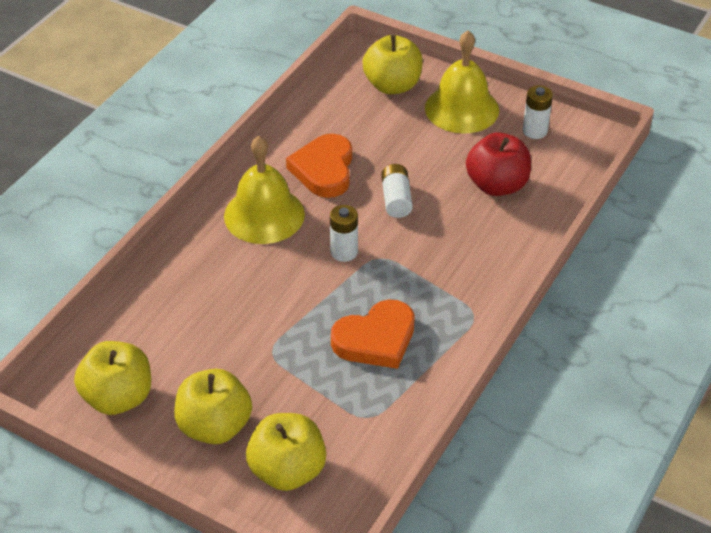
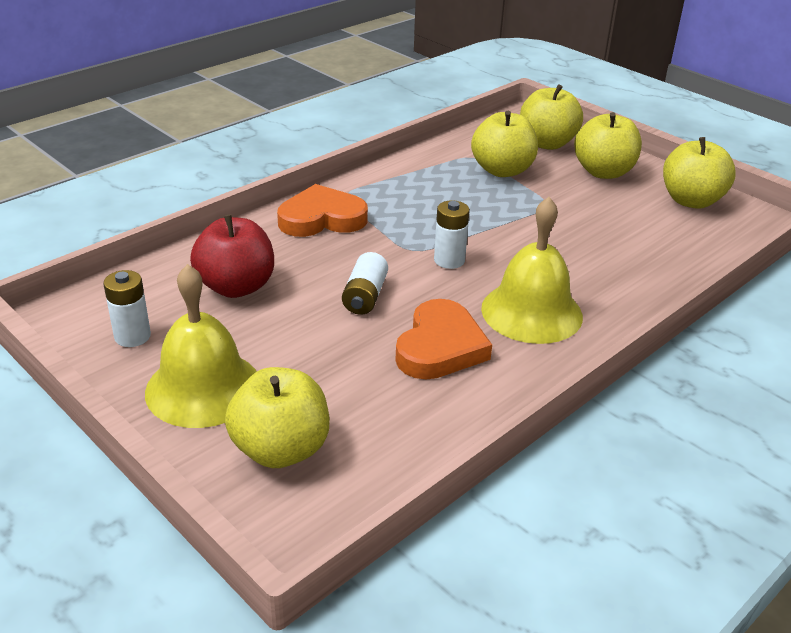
camera: 165 degrees left, 10 degrees down
orange heart [331,300,415,369] -> orange heart moved to [277,184,368,237]
none -> yellow apple [471,111,538,177]

